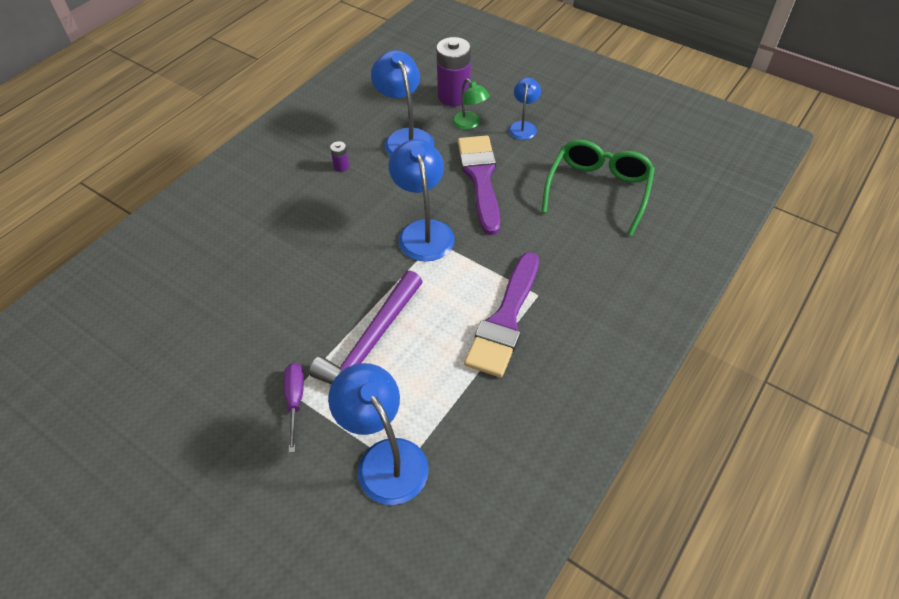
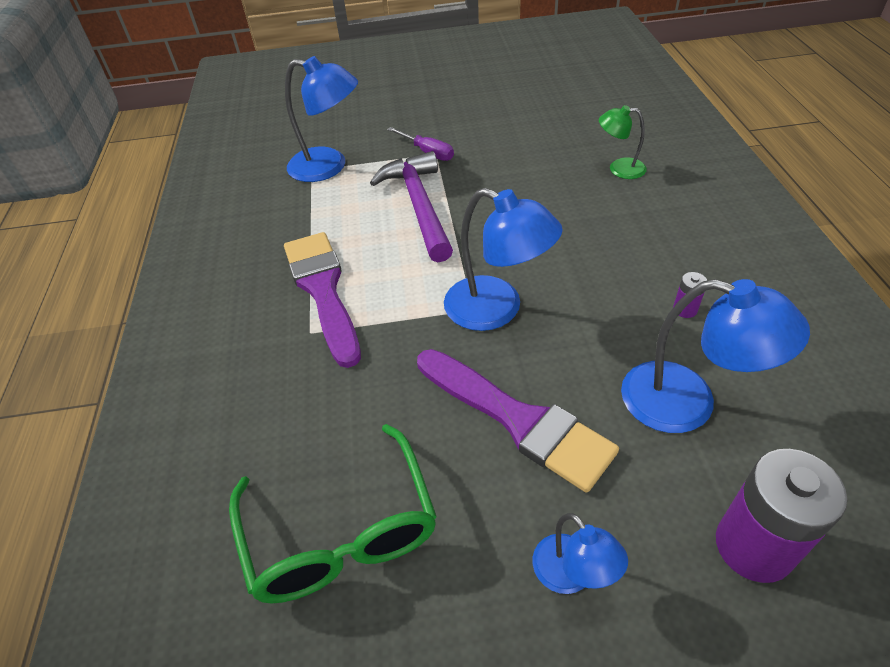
camera: 140 degrees right, 5 degrees down
green lamp [452,79,490,130] -> green lamp moved to [599,105,647,179]

